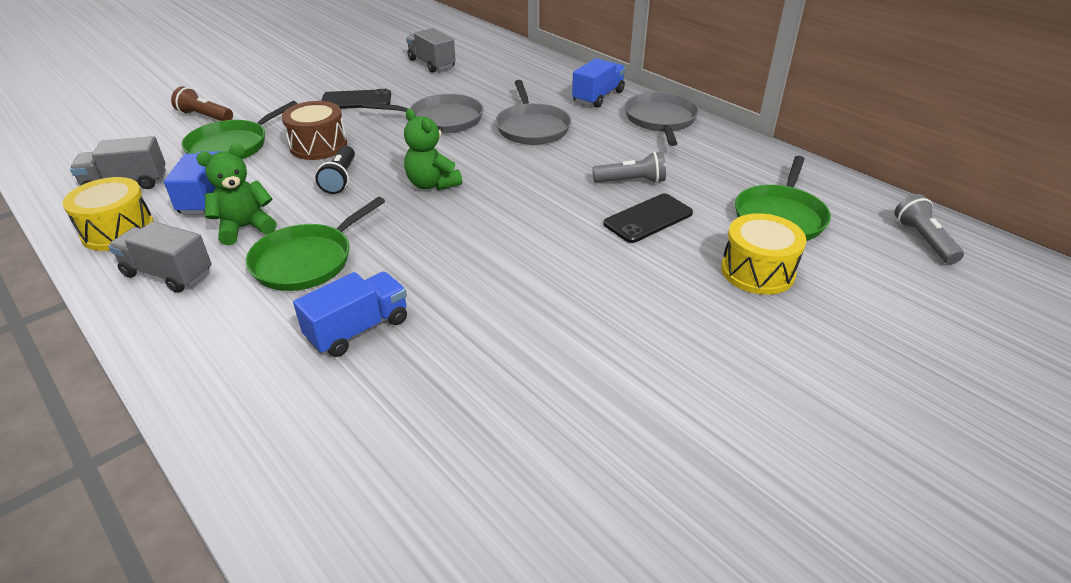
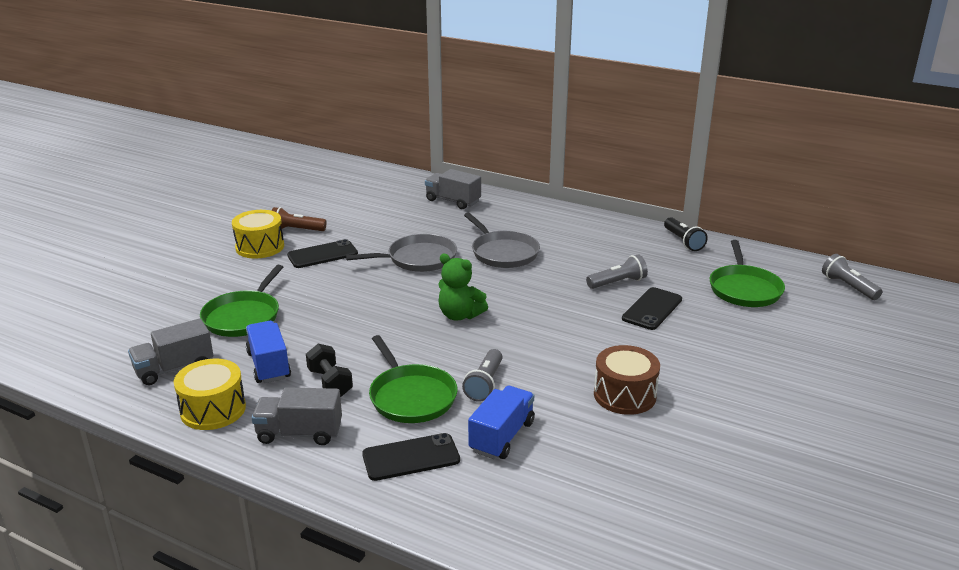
camera: 20 degrees left, 10 degrees down
brown flashlight [171,86,233,121] -> brown flashlight moved to [272,207,327,231]
green teddy bear [196,144,276,245] -> black dumbbell [306,344,353,397]
green pan [246,197,385,291] -> green pan turned 45 degrees counterclockwise [369,335,458,423]
brown drum [282,101,347,160] -> brown drum moved to [594,345,660,415]
black flashlight [315,146,355,194] -> black flashlight moved to [664,217,708,251]
grey truck [406,28,456,73] -> grey truck moved to [425,169,481,209]
blue truck [572,58,626,108] -> none
grey pan [625,92,699,146] -> none
yellow drum [721,213,807,295] -> yellow drum moved to [232,210,284,259]
none -> black phone [362,433,460,481]
none -> grey flashlight [462,349,503,402]

